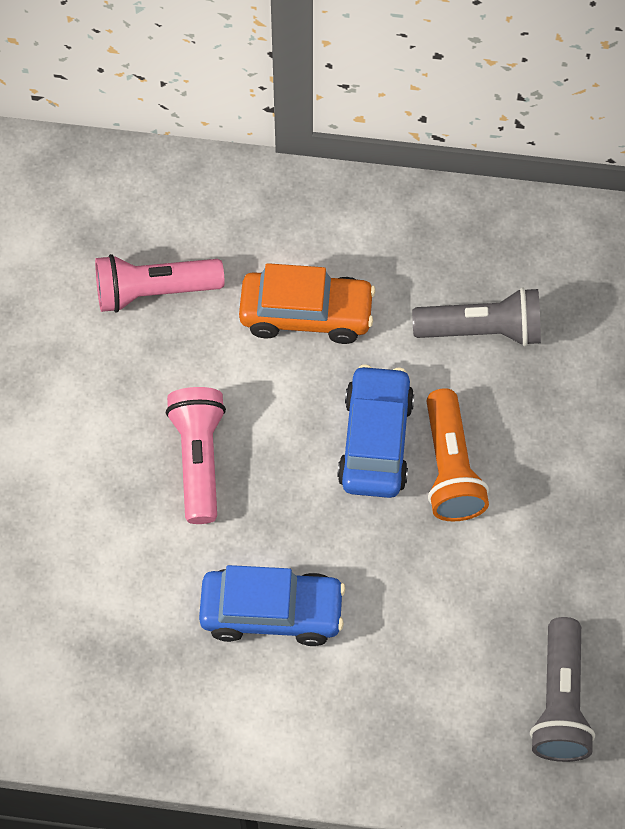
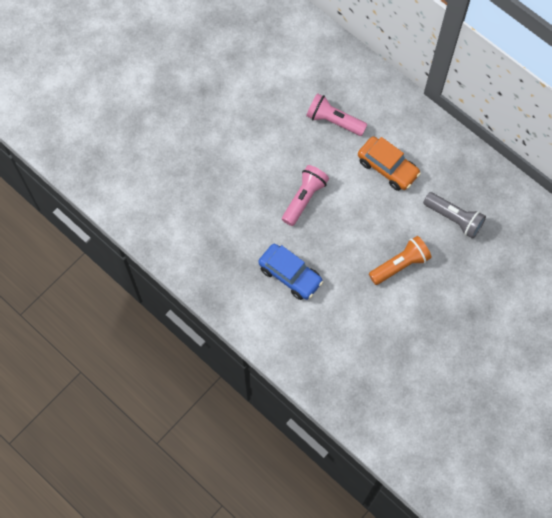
camera: 35 degrees right, 5 degrees up
blue car [337,364,414,498] -> none
orange flashlight [426,388,489,521] -> orange flashlight turned 150 degrees counterclockwise [369,236,432,285]
grey flashlight [530,617,595,762] -> none

